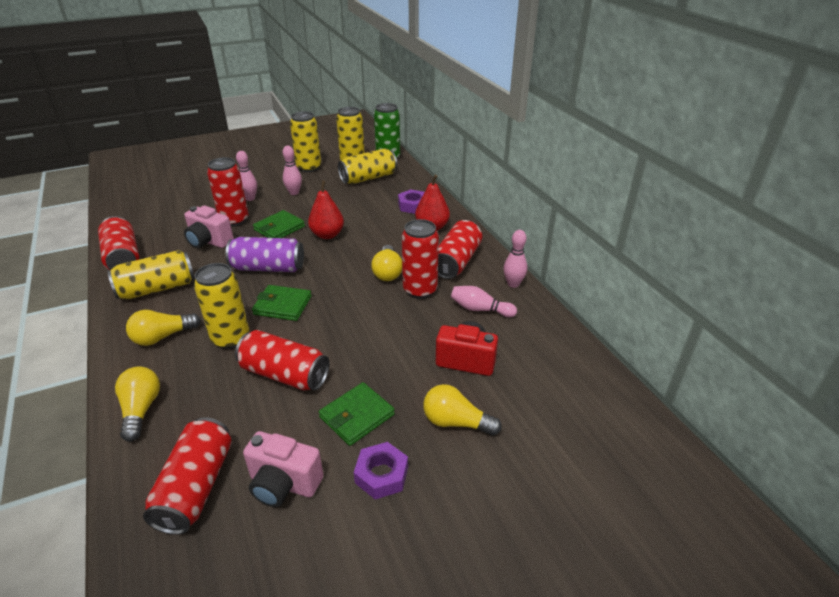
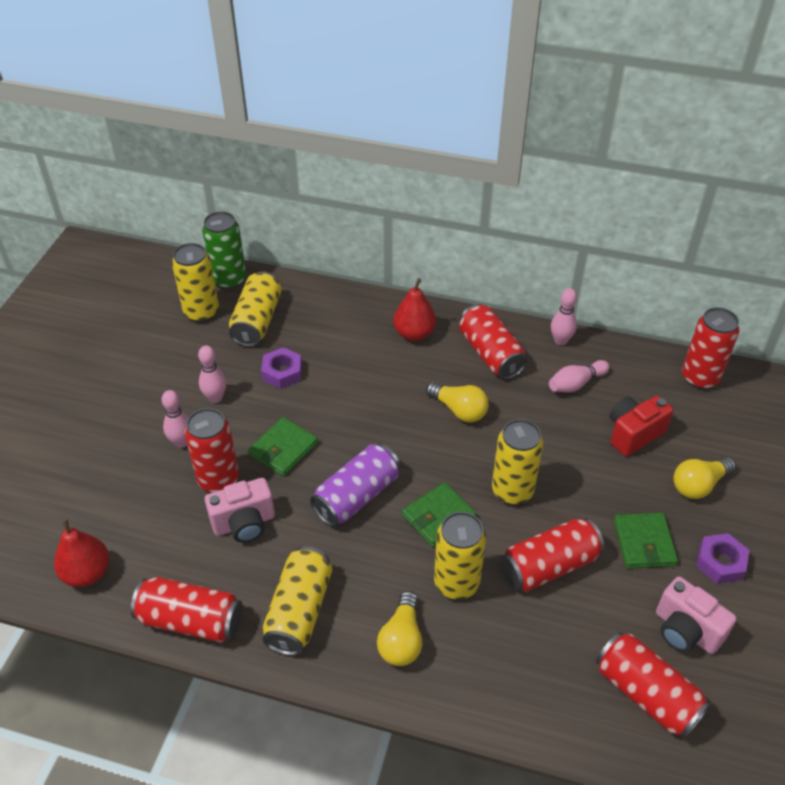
camera: 50 degrees left, 10 degrees up
yellow light bulb [115,366,160,442] -> none
pink camera [243,431,323,507] -> pink camera turned 75 degrees clockwise [656,577,737,654]
green wallet [253,210,305,238] -> green wallet turned 45 degrees clockwise [248,417,318,476]
yellow can [290,111,321,172] -> yellow can moved to [492,419,544,505]
red pear [308,180,344,239] -> red pear moved to [54,519,110,587]
purple nut [398,189,425,214] -> purple nut moved to [261,347,302,389]
red can [402,219,439,299] -> red can moved to [682,307,739,389]

